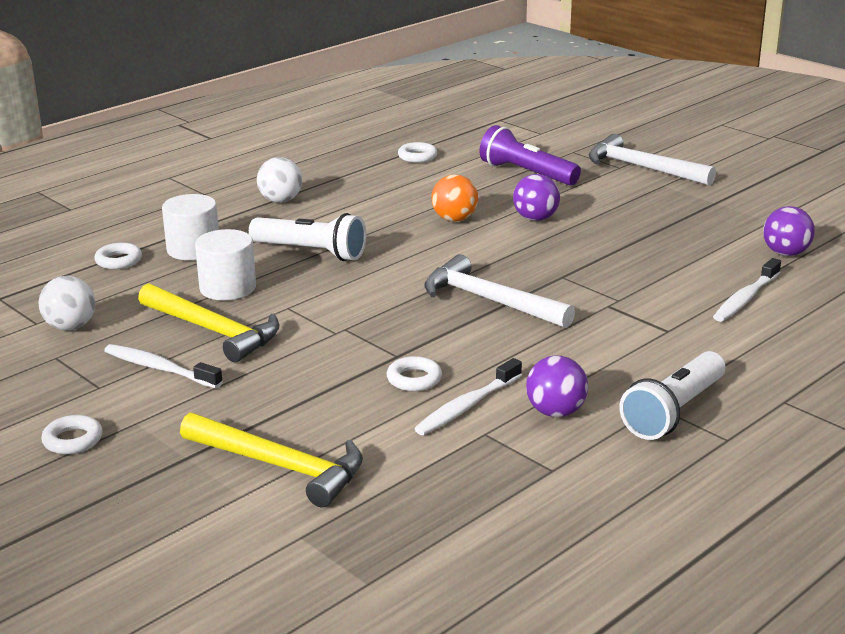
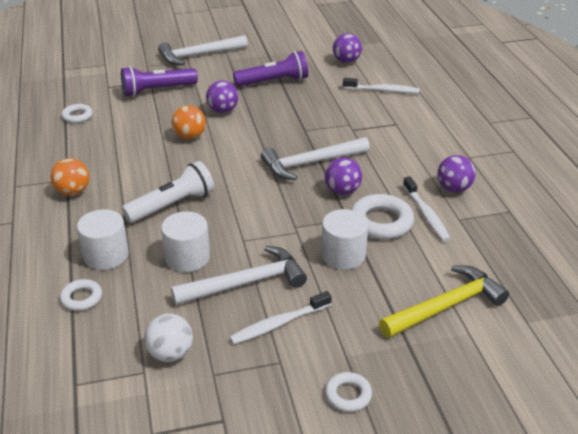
camera: 60 degrees left, 10 degrees up
yellow hammer [138,283,279,362] -> white hammer [171,246,307,305]
white ball [257,157,302,203] -> orange ball [51,158,89,196]
white ring [387,356,442,391] -> white ring [351,194,414,239], size x1.73
white flashlight [619,351,725,440] -> none
white toothbrush [713,258,781,322] -> white toothbrush turned 60 degrees counterclockwise [343,78,419,93]
none -> purple flashlight [233,51,308,87]
none -> white cylinder [321,209,368,270]
none -> purple ball [325,158,362,195]

